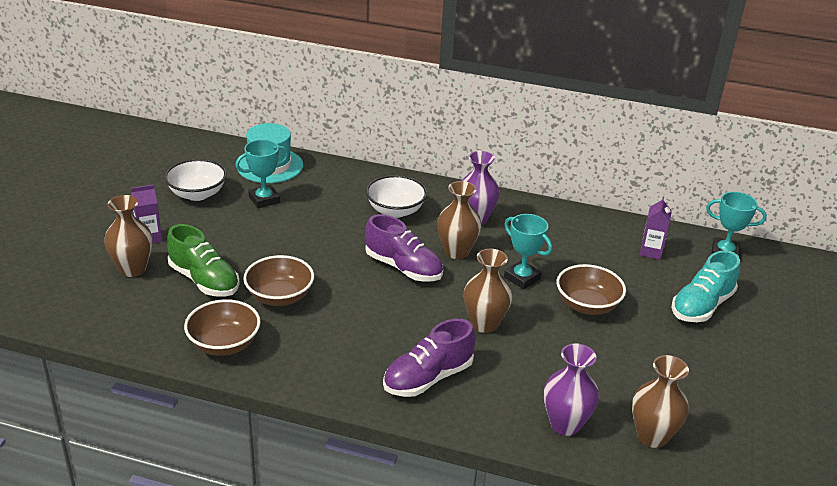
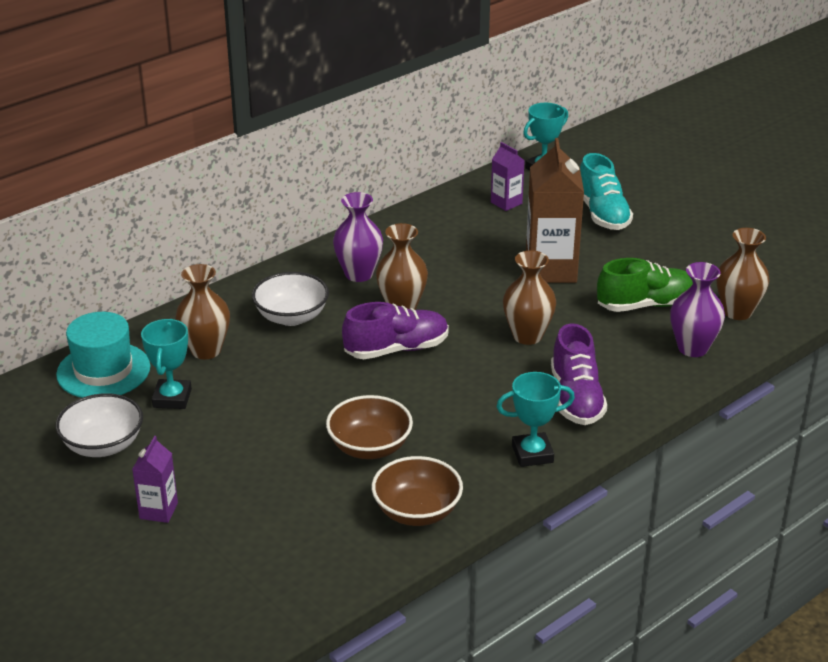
camera: 55 degrees left, 0 degrees up
brown vase [104,195,153,277] -> brown vase moved to [175,264,230,359]
green shoe [167,224,240,297] -> green shoe moved to [597,258,693,312]
turquoise trophy [504,214,552,289] -> turquoise trophy moved to [496,372,575,467]
brown bowl [557,264,626,315] -> brown carton [526,138,584,283]

